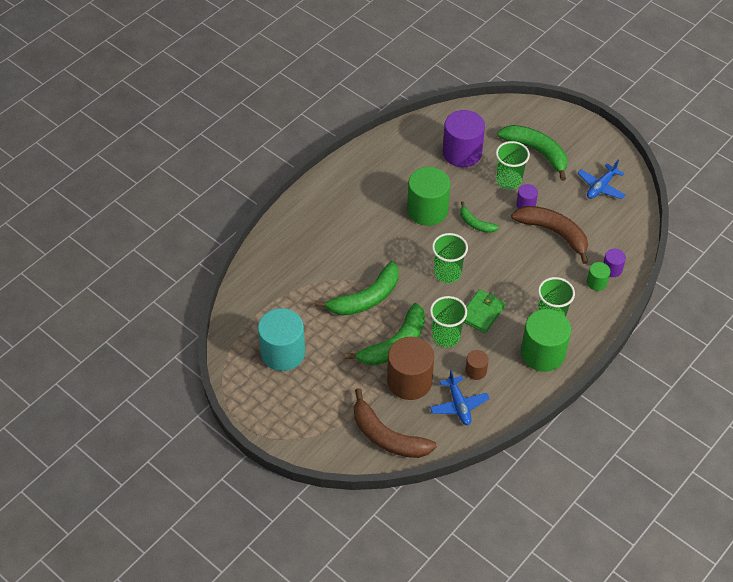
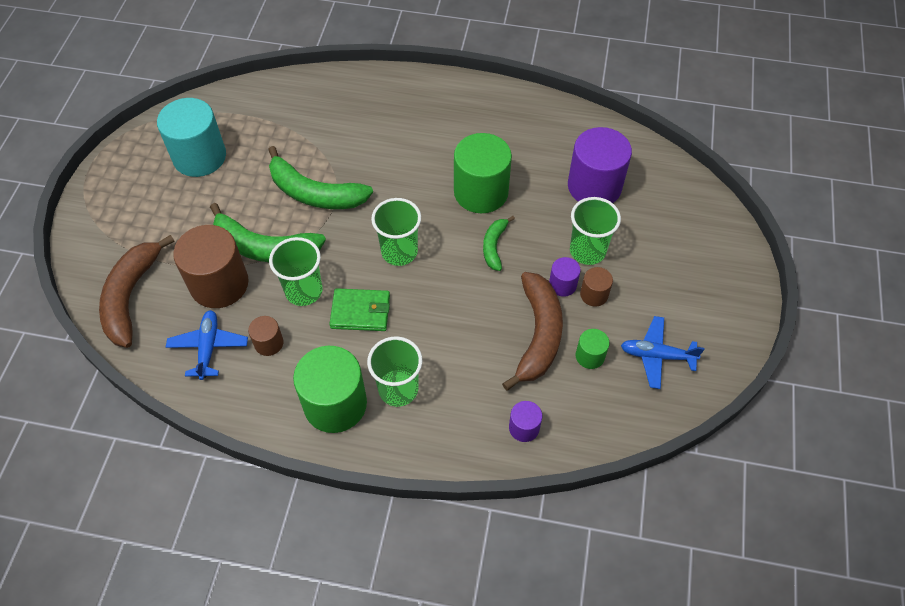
camera: 60 degrees right, 5 degrees up
blue plane [430,370,489,425] -> blue plane turned 135 degrees clockwise [166,310,248,380]
green banana [497,125,567,181] -> none
green cylinder [587,262,610,291] -> green cylinder moved to [576,329,610,369]
none -> brown cylinder [580,267,613,307]

